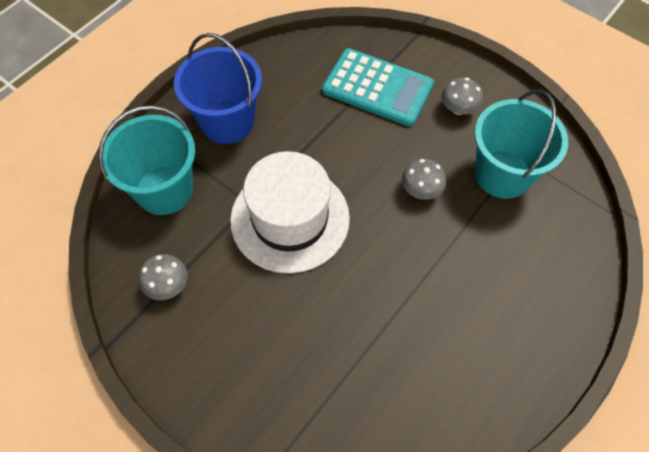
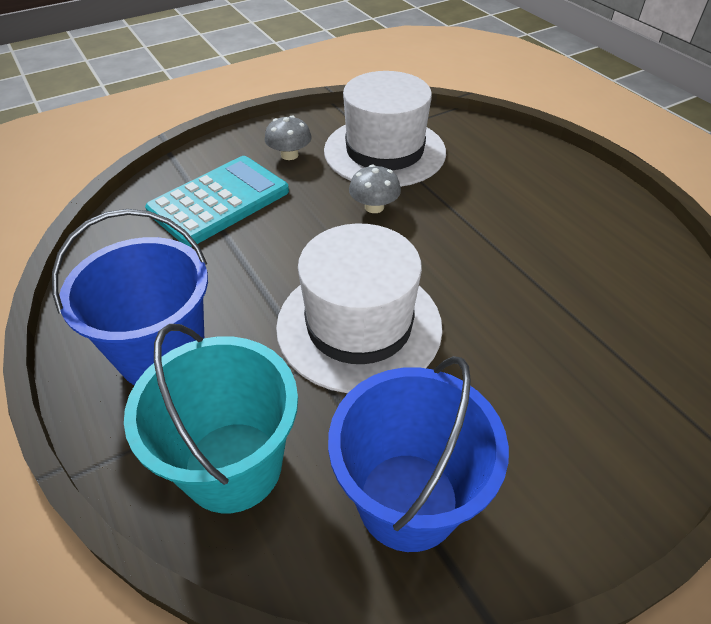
camera: 70 degrees left, 15 degrees down
grey mushroom [139,254,188,300] -> blue bucket [328,356,509,552]
turquoise bucket [474,90,568,199] -> white hat [324,71,446,187]

